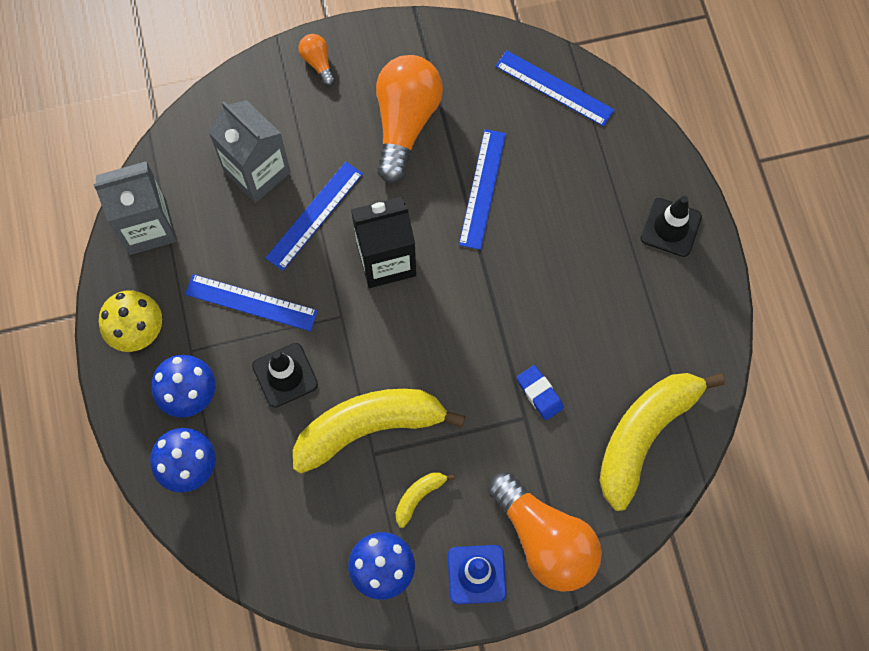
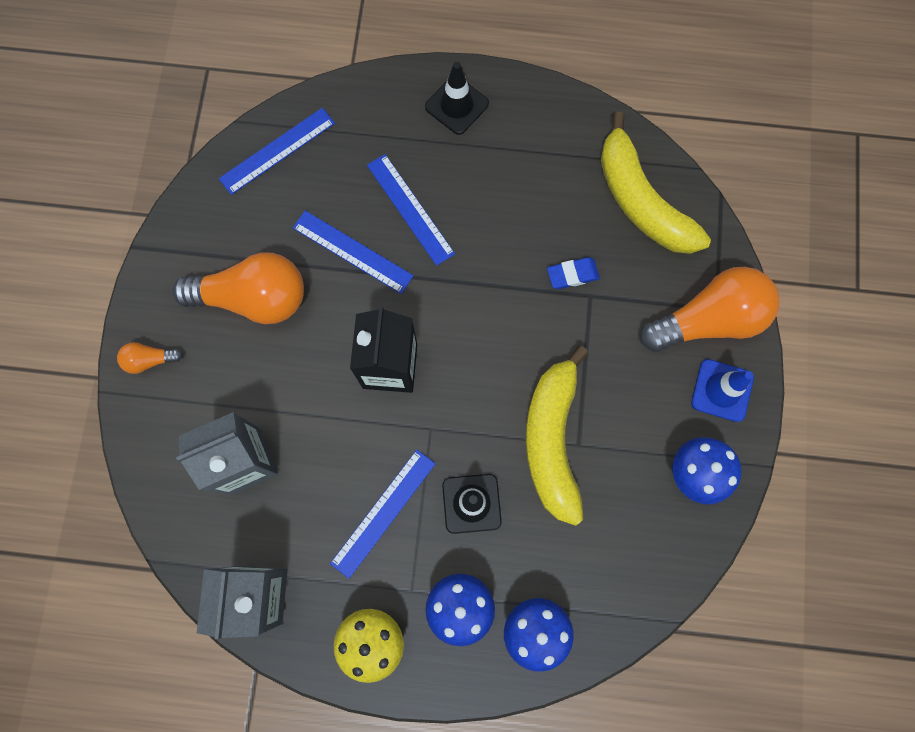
camera: 70 degrees left, 5 degrees up
blue ruler [265,162,363,271] -> blue ruler moved to [367,154,455,266]
orange light bulb [376,55,443,184] -> orange light bulb turned 150 degrees clockwise [172,253,304,324]
yellow banana [396,473,455,528] -> none

